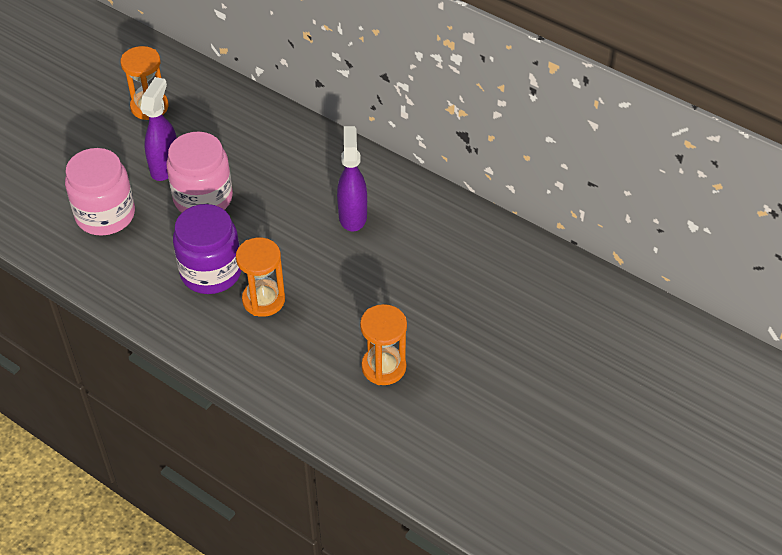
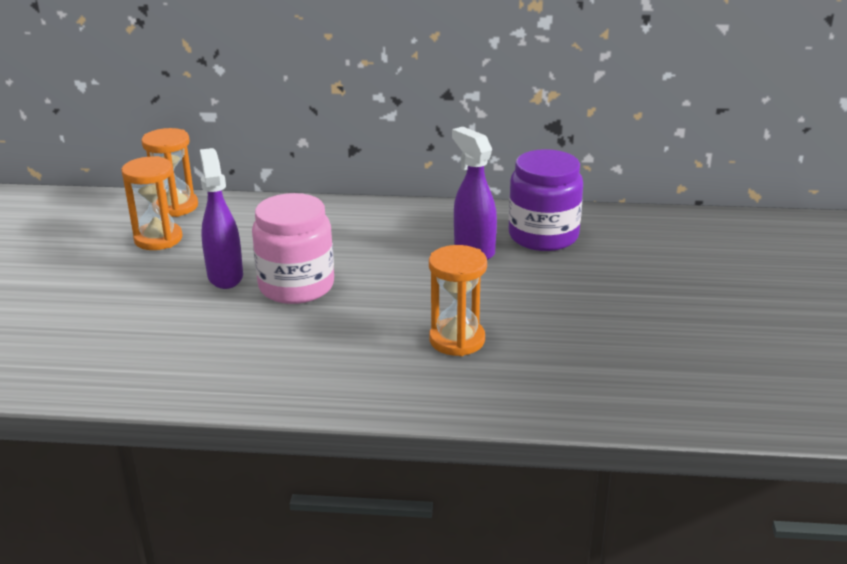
camera: 30 degrees left, 20 degrees down
pink jar [65,148,135,236] -> none
purple jar [173,204,241,294] -> purple jar moved to [509,149,583,251]
orange hourglass [360,304,407,385] -> orange hourglass moved to [141,128,198,217]

